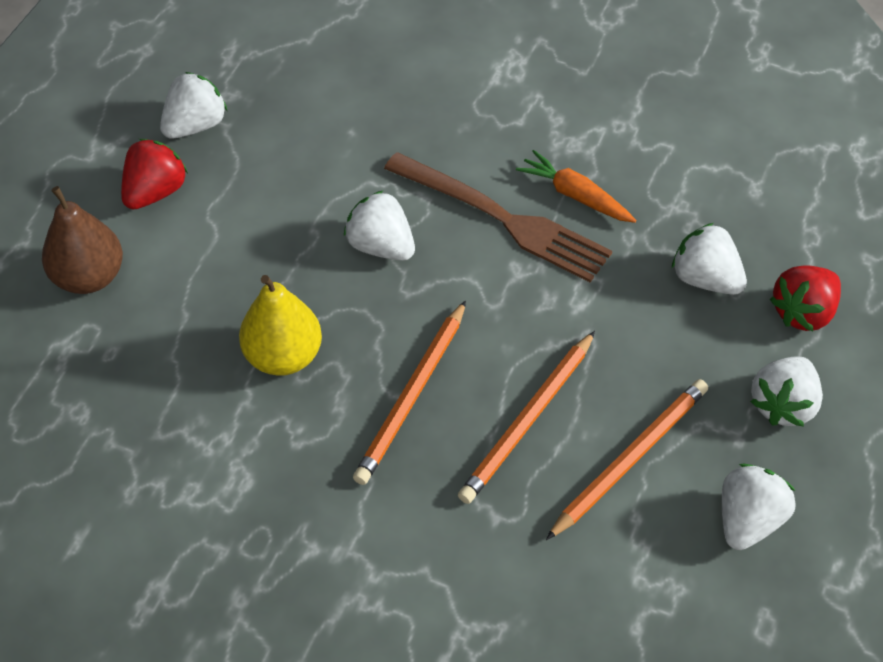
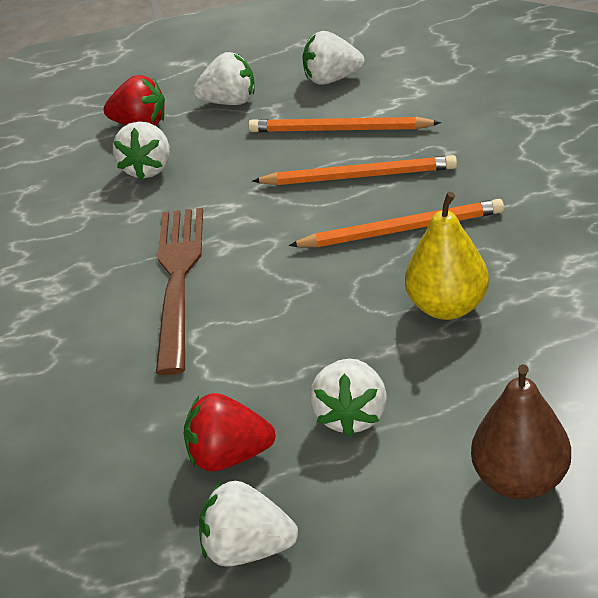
camera: 120 degrees left, 15 degrees down
red strawberry [121,139,188,210] -> red strawberry moved to [184,393,276,471]
white strawberry [344,190,415,261] -> white strawberry moved to [310,359,387,437]
orange carrot [516,150,636,223] -> none

